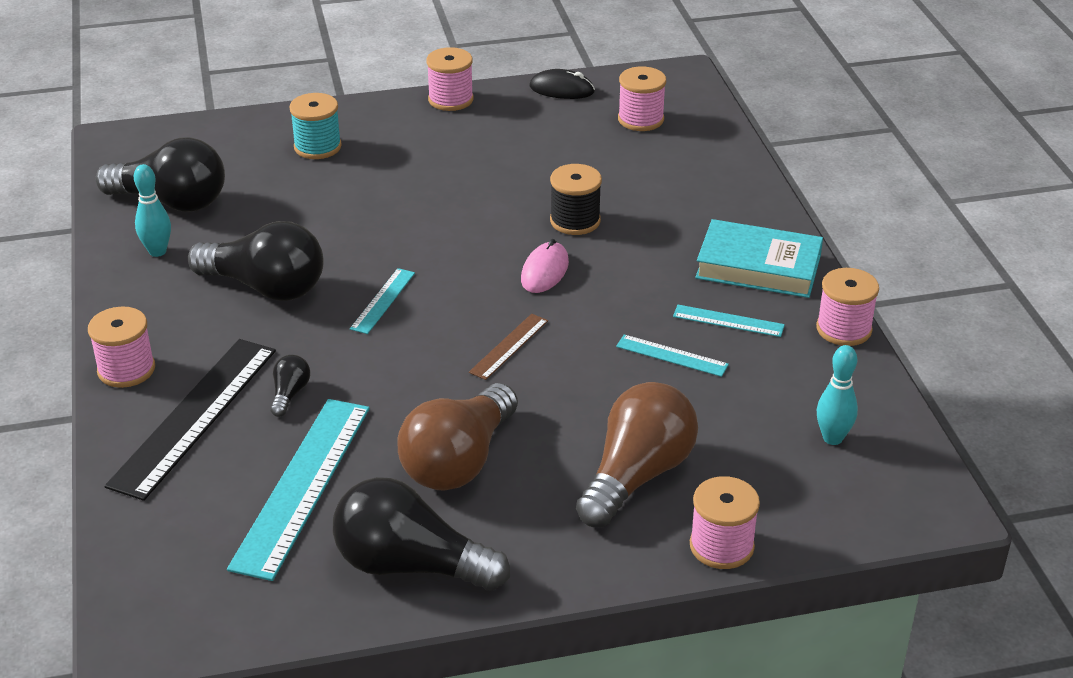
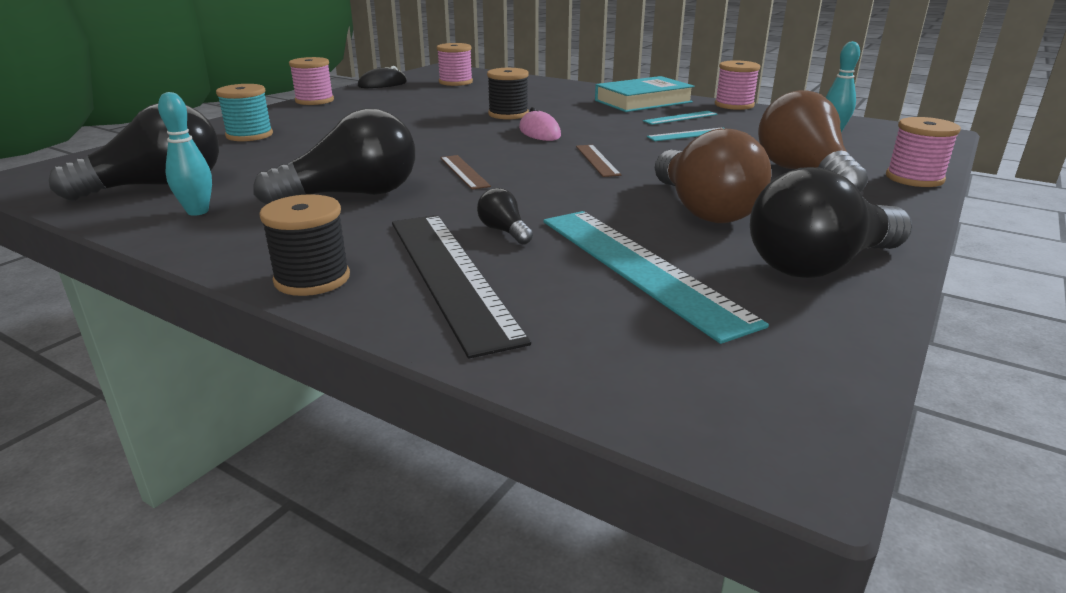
camera: 45 degrees left, 10 degrees down
pink spool [88,306,155,388] -> black spool [259,194,350,296]
turquoise ruler [350,268,415,334] -> brown ruler [440,155,491,190]

